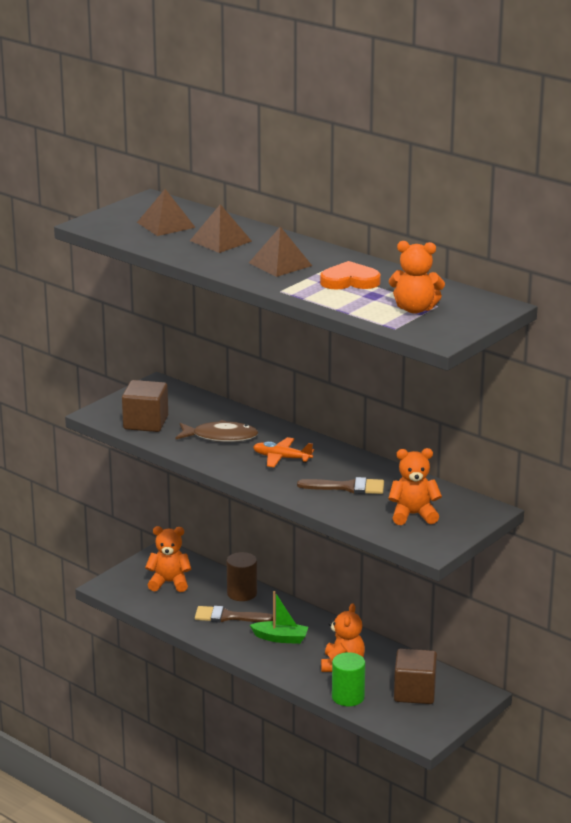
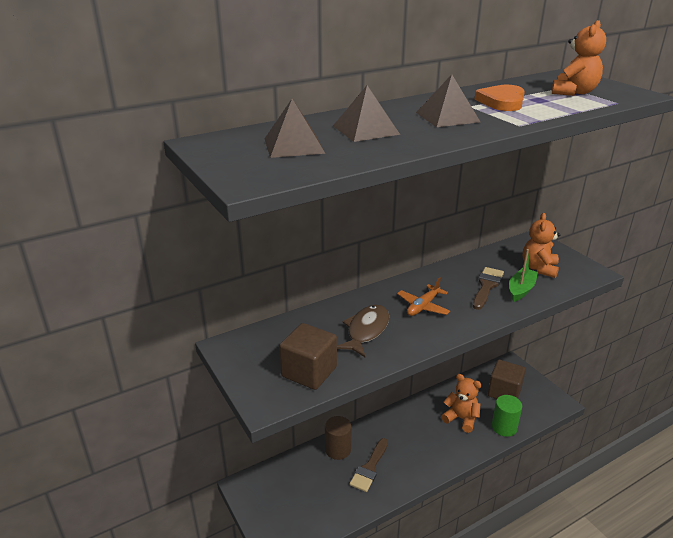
camera: 70 degrees left, 5 degrees up
orange teddy bear [145,526,191,592] -> none
green boat [250,591,308,644] -> green boat moved to [509,249,538,302]

